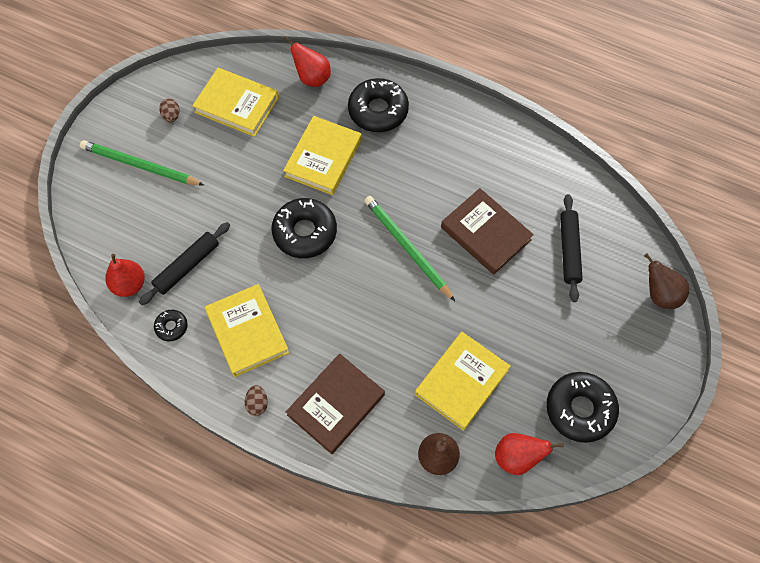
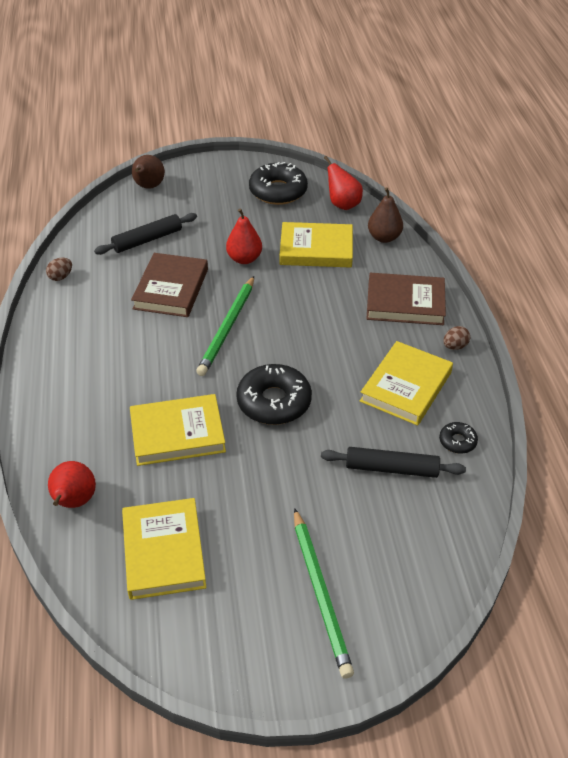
camera: 125 degrees left, 20 degrees down
red pear [105,254,145,297] -> red pear moved to [226,208,262,264]
brown egg [159,99,180,122] -> brown egg moved to [46,258,72,281]
black donut [348,78,409,132] -> none

